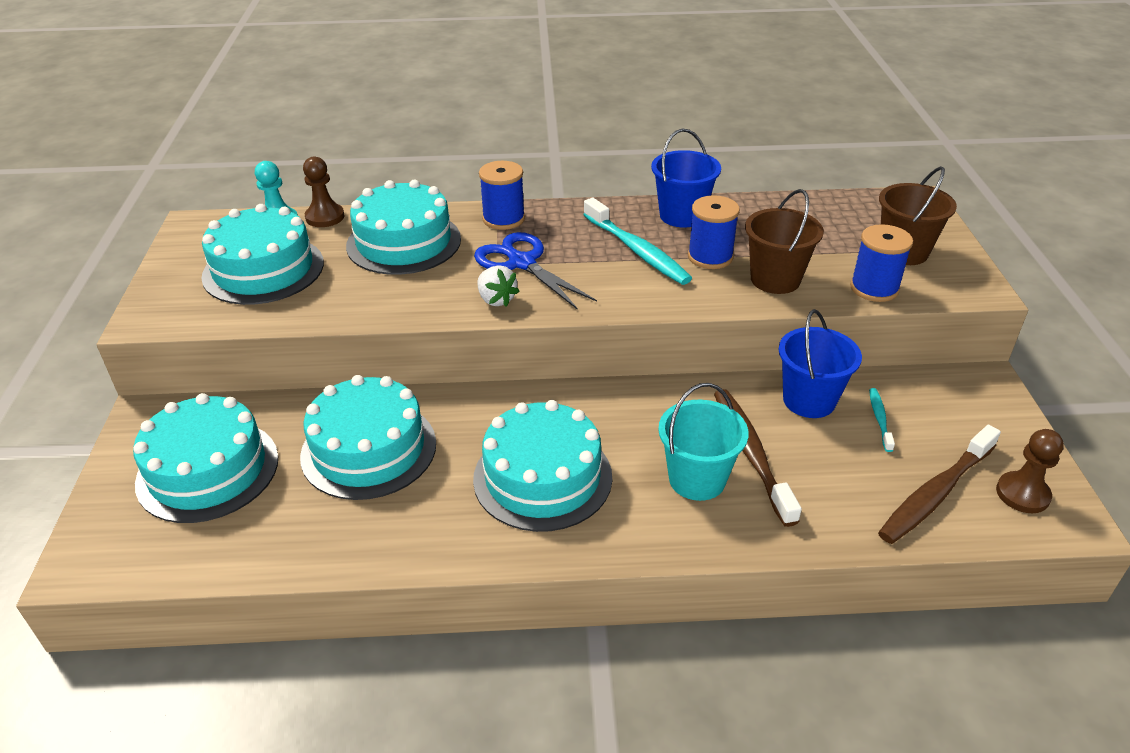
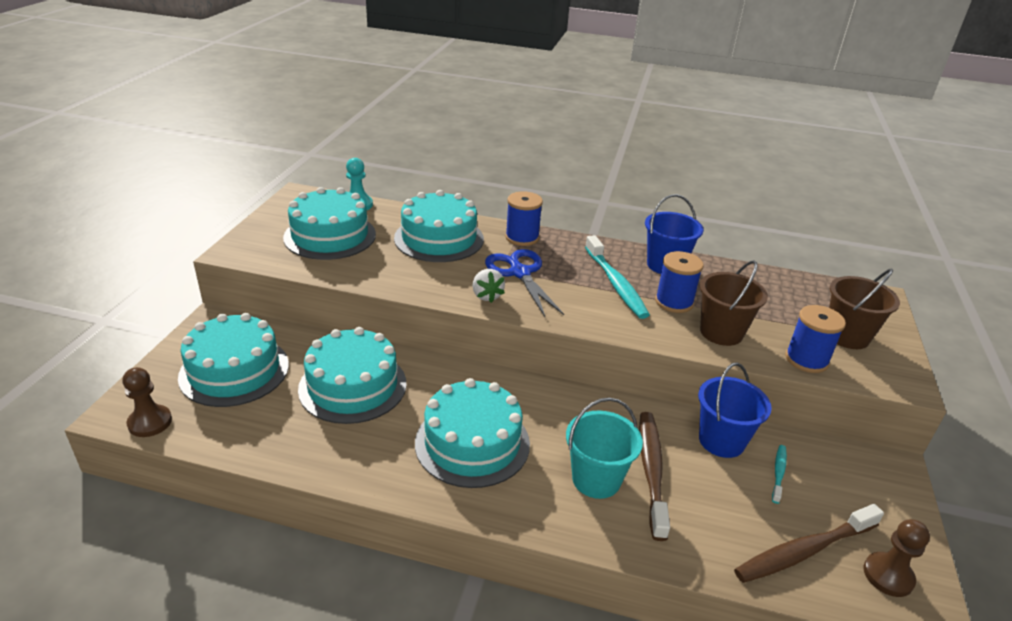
camera: 15 degrees right, 5 degrees down
brown pawn [303,157,345,227] -> brown pawn moved to [122,367,172,437]

